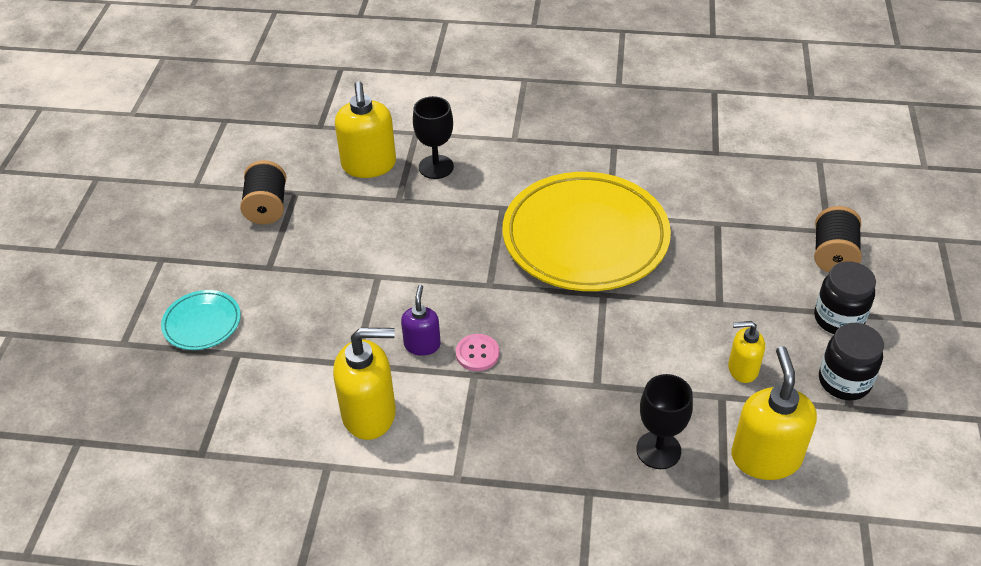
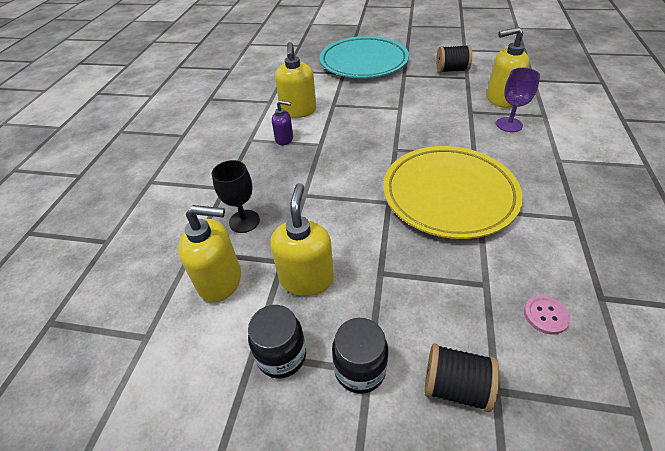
camera: 95 degrees right, 0 degrees up
turquoise plate [161,290,241,350] -> turquoise plate [320,36,409,78], size x2.27
purple soap dispenser [401,285,441,356] -> purple soap dispenser moved to [272,100,293,145]
black goblet [413,96,454,179] -> purple goblet [496,68,540,132]
pink button [456,334,500,371] -> pink button moved to [524,295,570,335]
yellow soap dispenser [728,321,765,383] -> yellow soap dispenser [270,183,334,296], size x1.74

